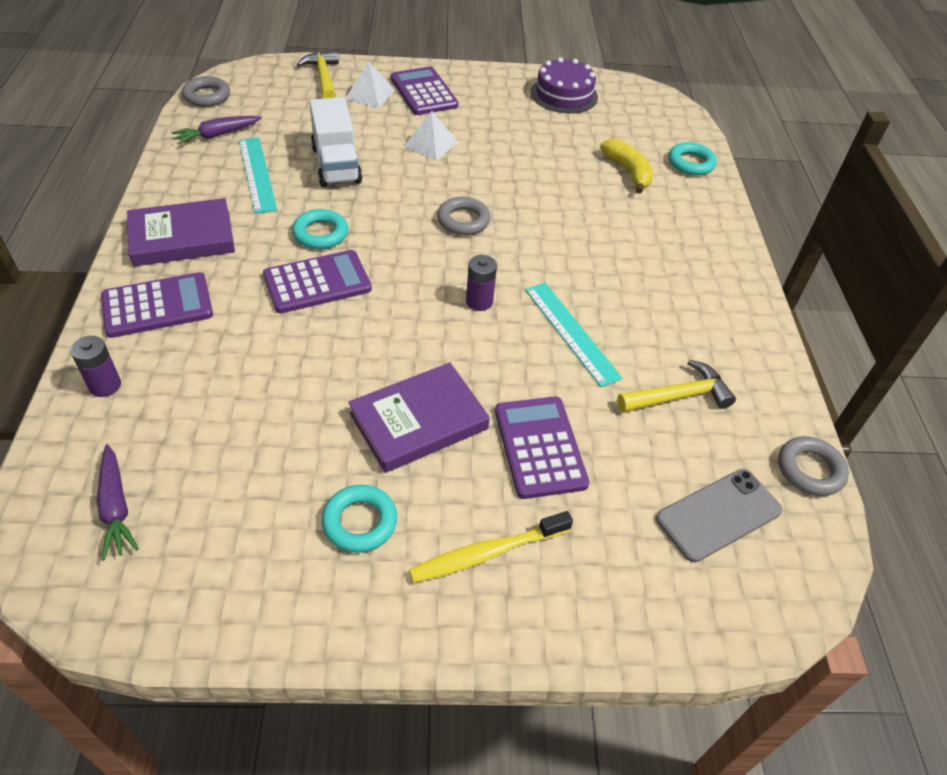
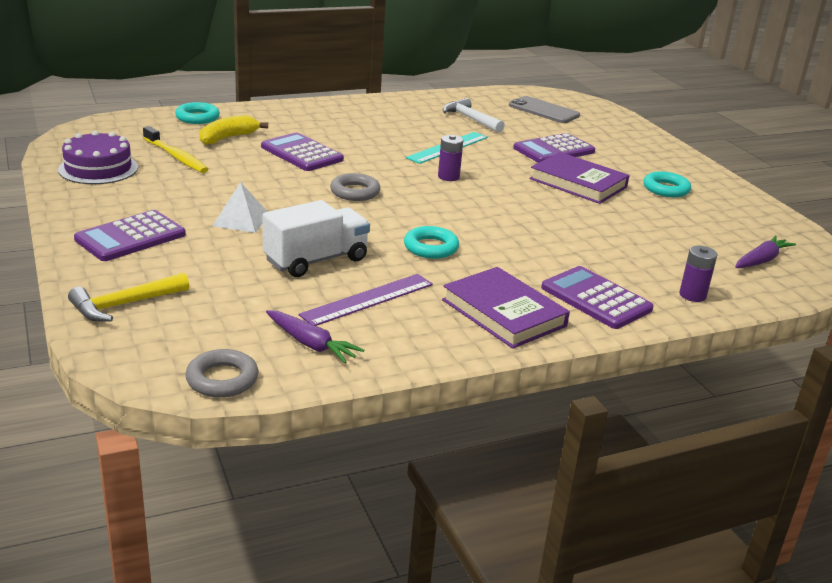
camera: 110 degrees left, 20 degrees down
turquoise ruler [239,137,277,213] -> purple ruler [299,274,433,326]
purple calculator [263,250,372,313] -> purple calculator moved to [261,133,344,171]
white pyramid [345,62,395,108] -> none
yellow toothbrush [409,511,573,583] -> yellow toothbrush moved to [143,126,208,173]
yellow hammer [617,360,736,413] -> white hammer [443,98,505,133]
grey ring [778,436,849,496] -> none

